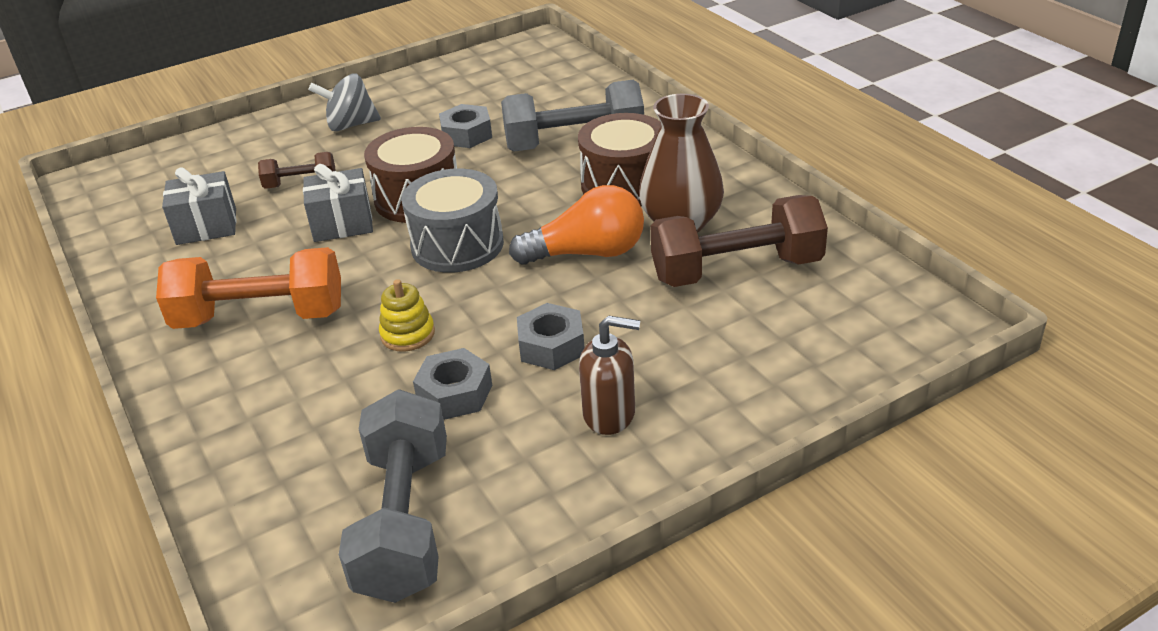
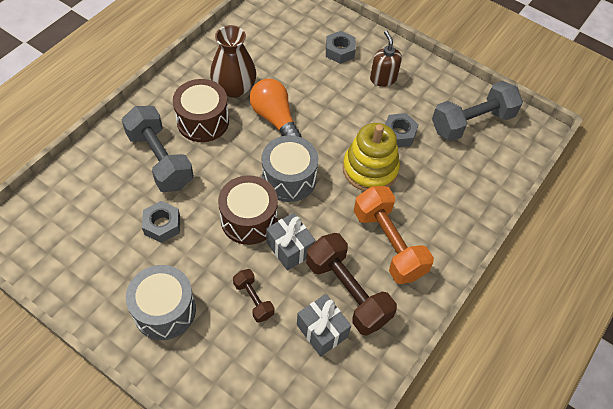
camera: 120 degrees left, 20 degrees up
grey spinning top [308,73,381,131] -> grey drum [126,265,196,340]
yellow stacking toy [379,279,435,352] -> yellow stacking toy [343,123,400,191], size x1.96
grey nut [517,303,585,370] -> grey nut moved to [326,31,356,64]
brown dumbbell [651,195,828,287] -> brown dumbbell moved to [306,233,397,336]

